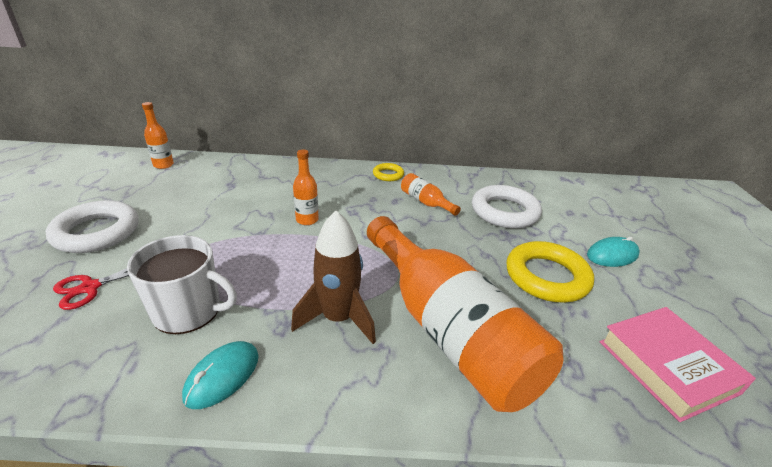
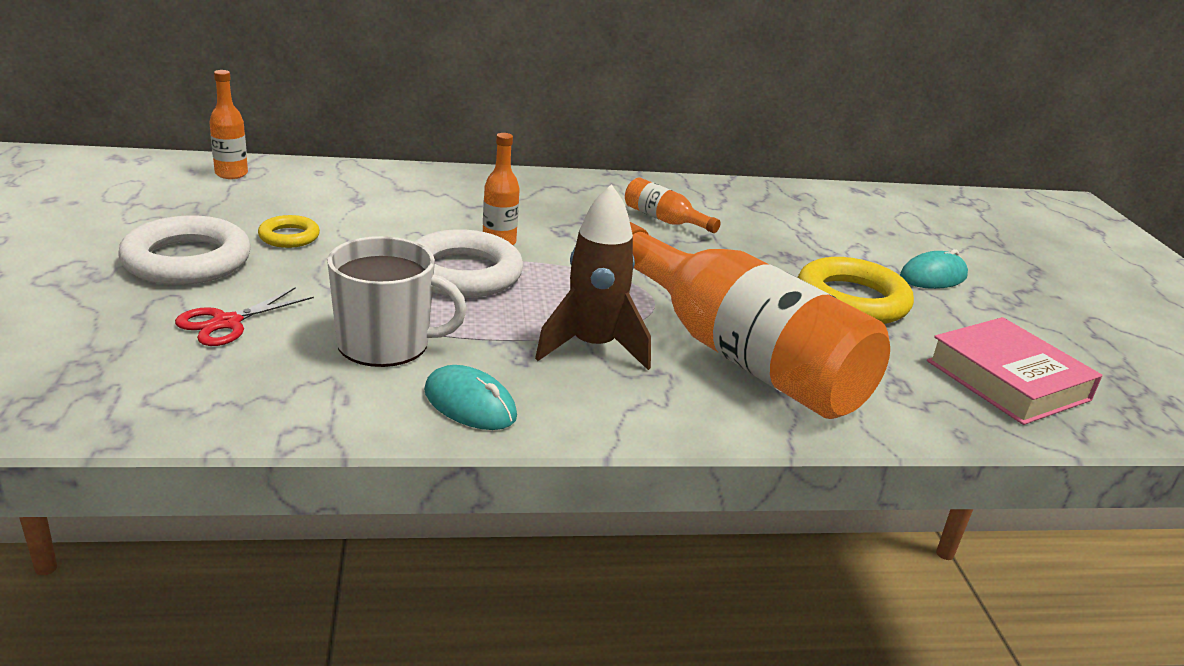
camera: 10 degrees left, 5 degrees down
turquoise mouse [182,341,259,409] -> turquoise mouse turned 75 degrees counterclockwise [424,365,517,430]
yellow ring [373,163,404,181] -> yellow ring moved to [258,215,320,248]
white ring [472,185,542,228] -> white ring moved to [415,229,523,298]

